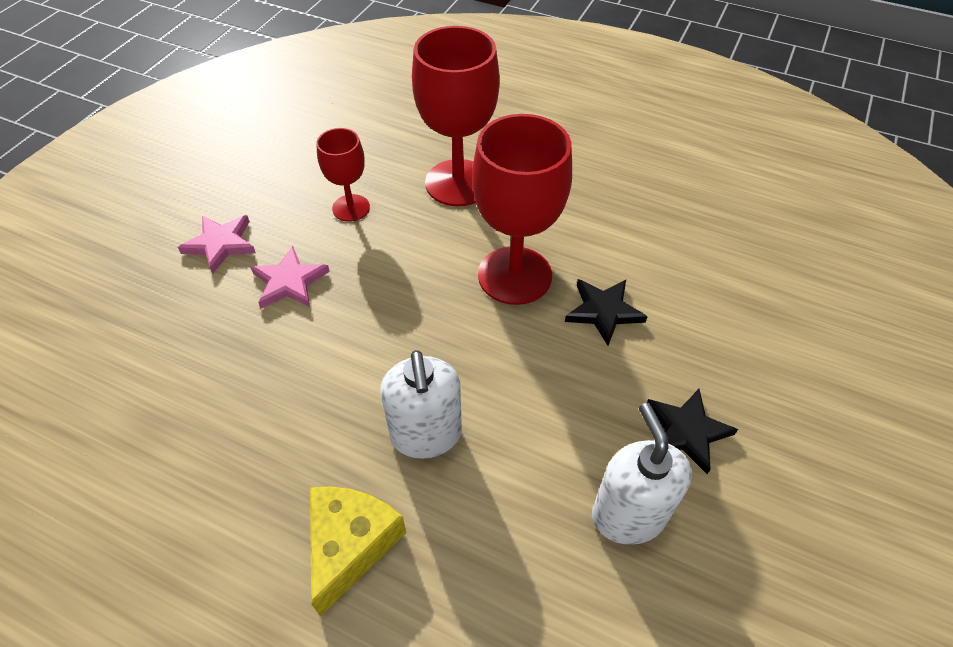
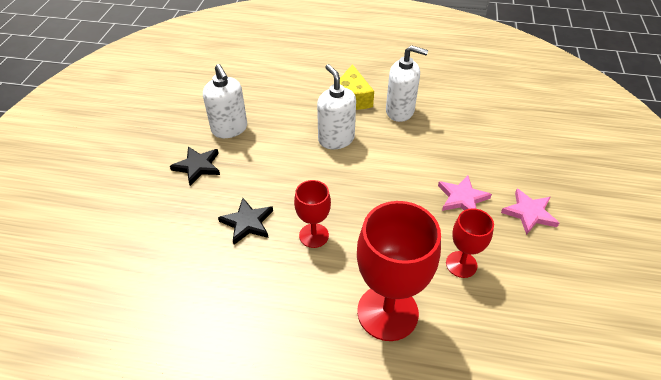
camera: 165 degrees right, 5 degrees down
red goblet [472,114,572,305] -> red goblet [294,180,331,248], size x0.55
none -> white soap dispenser [386,45,428,122]

